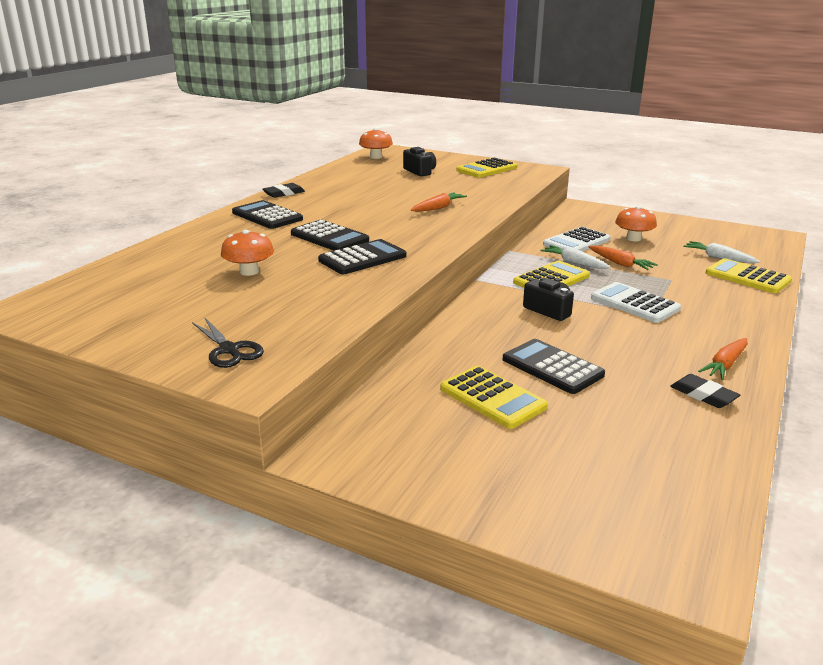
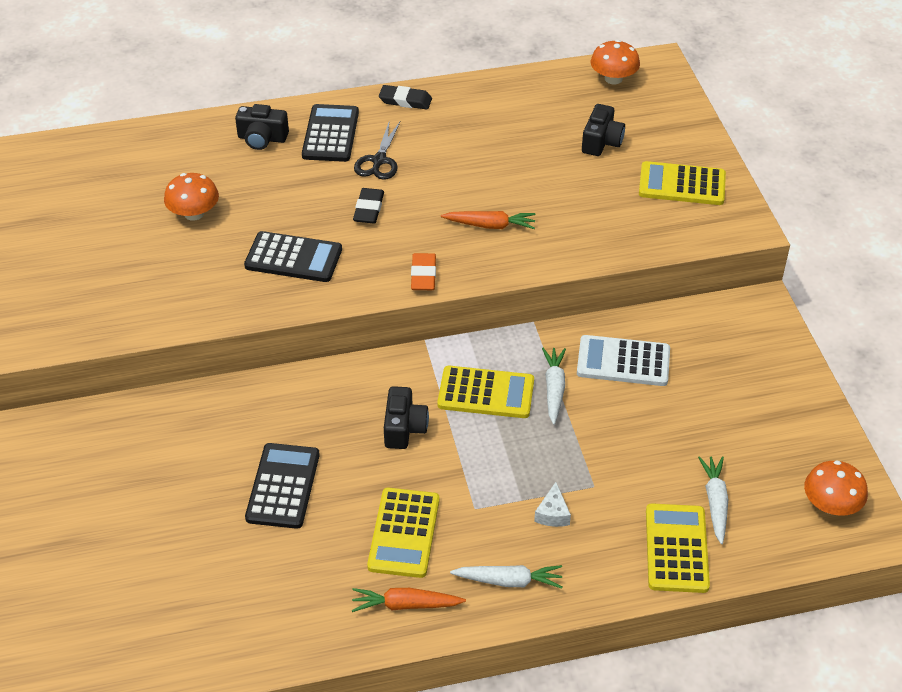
camera: 50 degrees right, 20 degrees up
black scissors [192,318,264,368] -> black scissors moved to [354,120,401,180]
black calculator [291,220,369,251] -> none
yellow calculator [440,366,548,429] -> yellow calculator moved to [367,488,439,578]
orange carrot [588,245,658,270] -> none
white calculator [591,282,681,323] -> none
orange mushroom [615,206,657,241] -> orange mushroom moved to [804,460,868,516]
black eraser [670,374,740,408] -> black eraser moved to [353,188,384,224]
none -> black camera [235,104,289,150]
none -> orange eraser [411,253,436,290]
none -> white carrot [450,565,562,589]
none -> white cheese [534,482,571,527]

